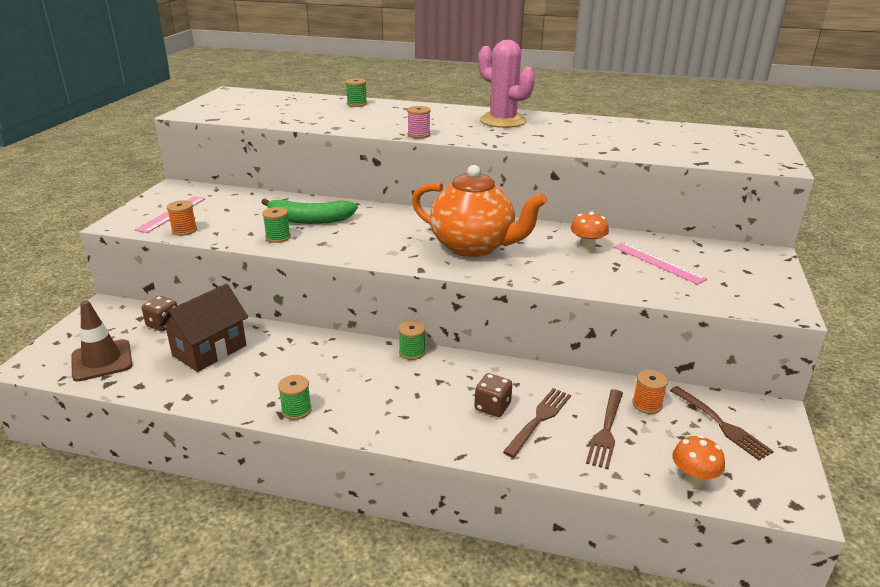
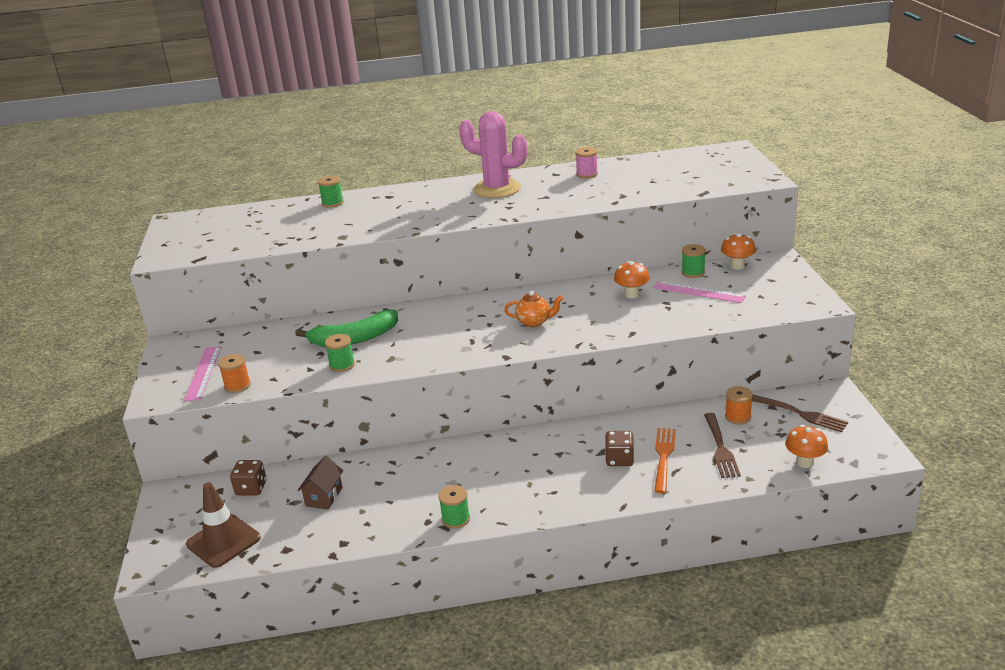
camera: 20 degrees left, 0 degrees up
brown house [159,284,248,372] -> brown house [297,456,343,509], size x0.57
green spool [398,321,425,360] -> green spool moved to [682,244,706,278]
pink spool [407,106,431,139] -> pink spool moved to [575,147,598,178]
orange teapot [412,165,547,257] -> orange teapot [504,291,563,327], size x0.43
brown fork [503,388,571,458] -> orange fork [654,428,676,493]
none -> orange mushroom [721,233,756,270]

